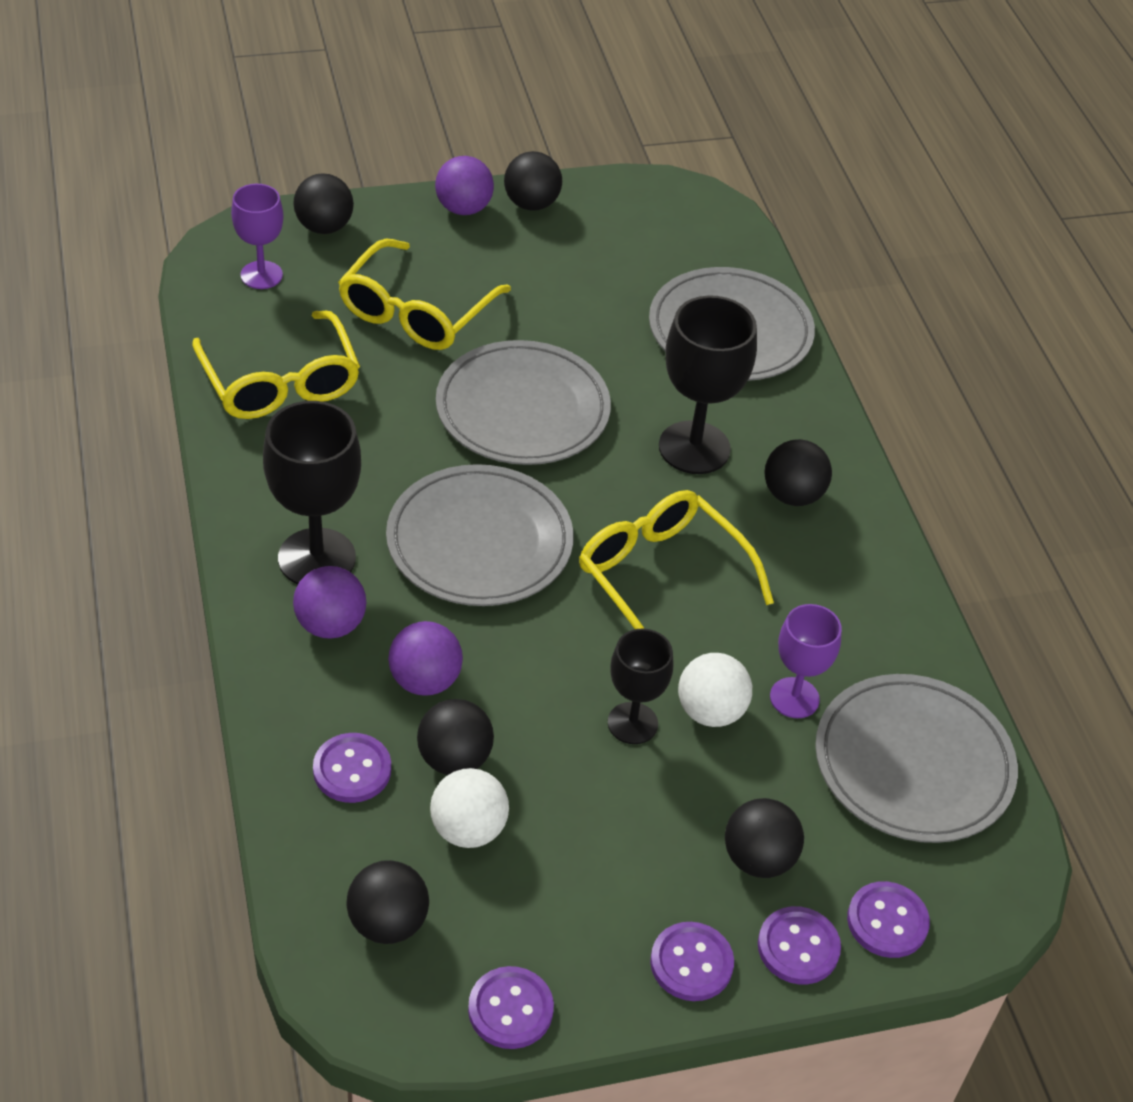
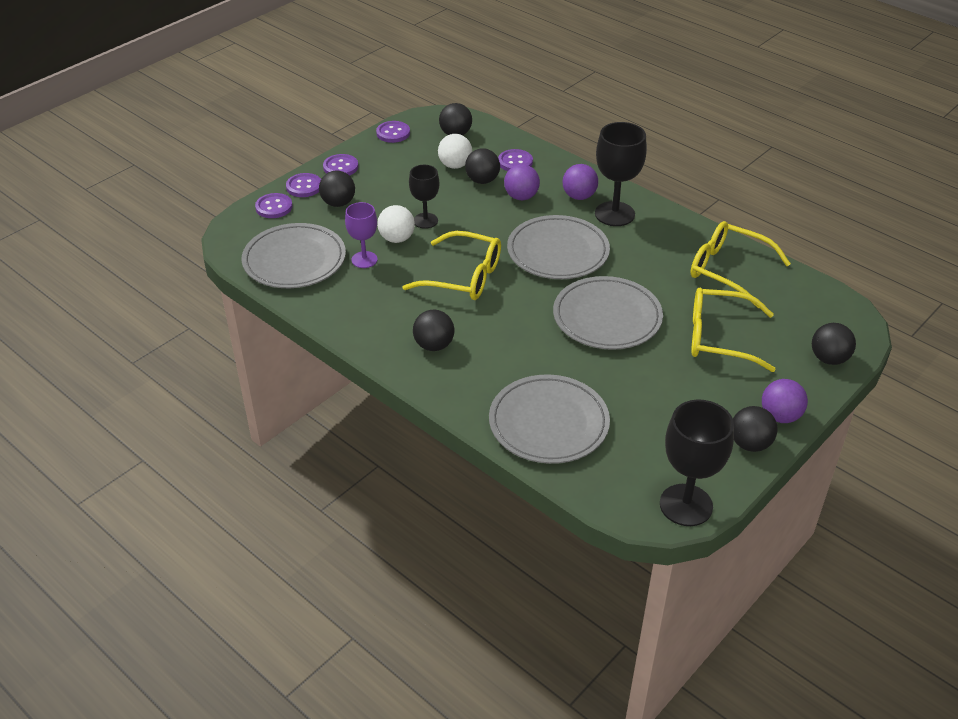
camera: 150 degrees right, 5 degrees down
purple goblet [231,184,284,289] -> none
yellow glasses [338,239,511,350] -> yellow glasses turned 75 degrees counterclockwise [691,288,776,372]
black goblet [659,295,757,474] -> black goblet moved to [660,399,734,526]

